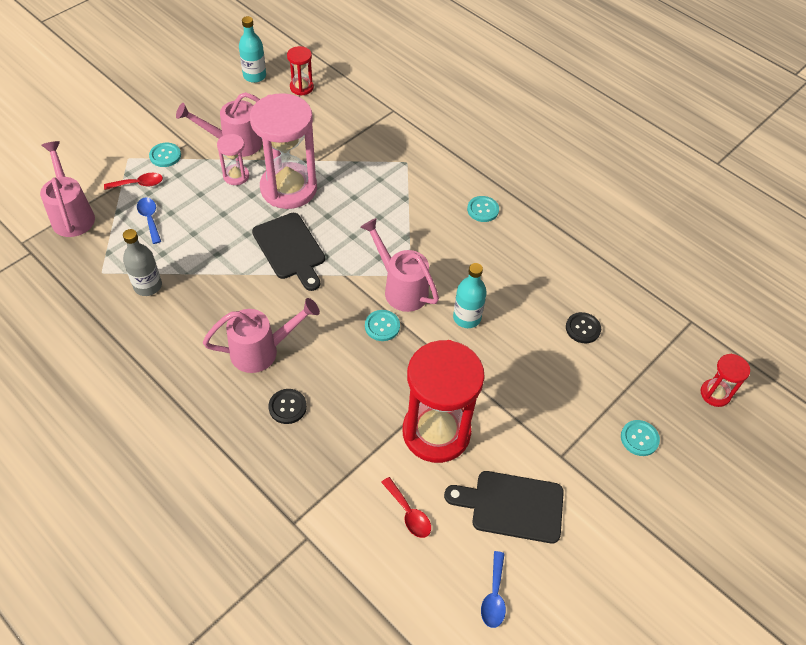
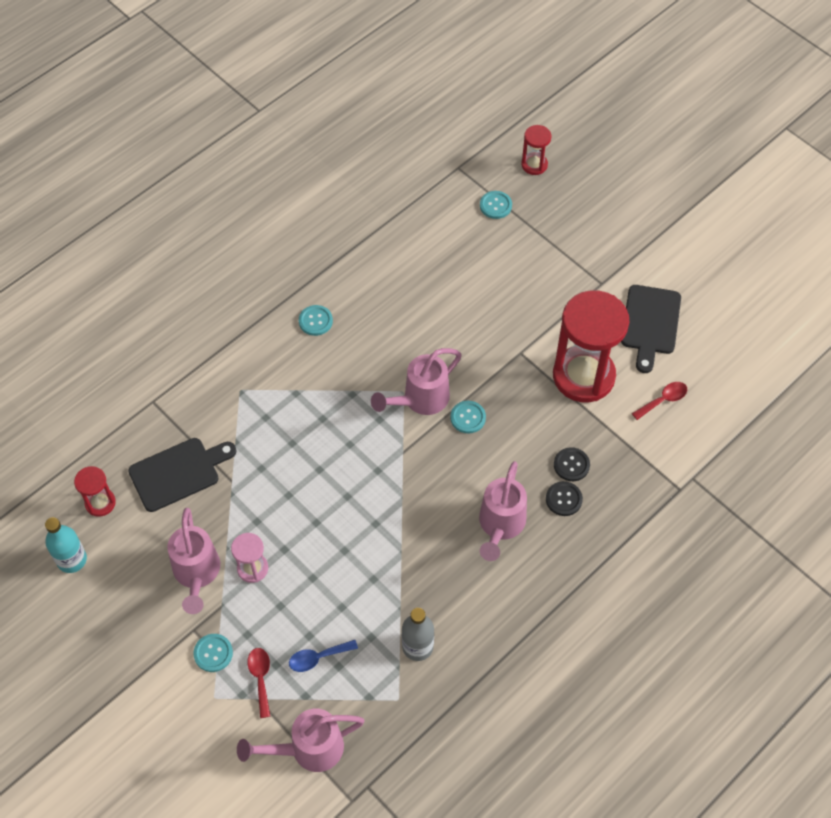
camera: 85 degrees left, 5 degrees up
pink watering can [203,298,320,373] -> pink watering can turned 150 degrees counterclockwise [479,461,527,561]
pink hourglass [250,93,317,209] -> none
black cutting board [252,213,325,291] -> black cutting board moved to [128,438,236,512]
turquoise bottle [453,263,487,328] -> none
blue spoon [481,551,506,628] -> none
black button [566,312,601,343] -> black button moved to [554,447,590,481]
turquoise button [621,420,660,456] -> turquoise button moved to [480,191,512,219]

